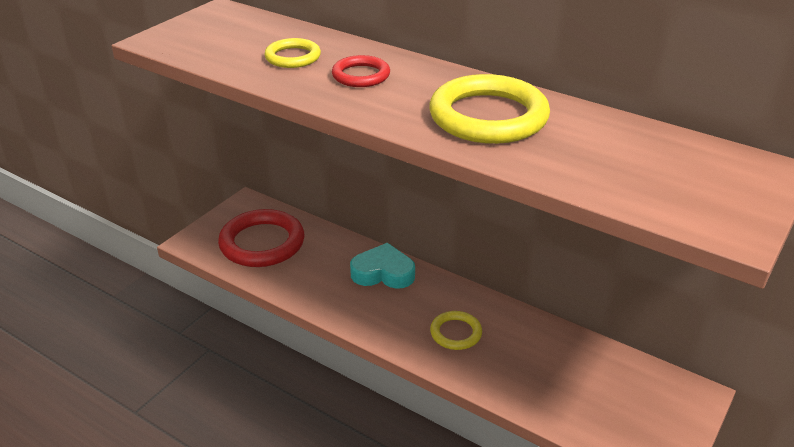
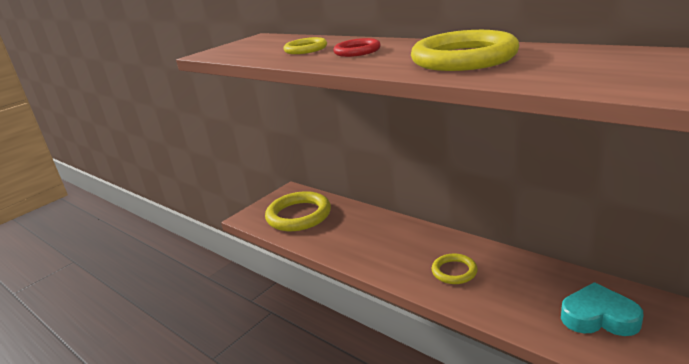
camera: 10 degrees right, 10 degrees down
red ring [218,209,304,267] -> yellow ring [265,191,331,231]
turquoise heart [350,243,415,289] -> turquoise heart moved to [561,282,644,336]

